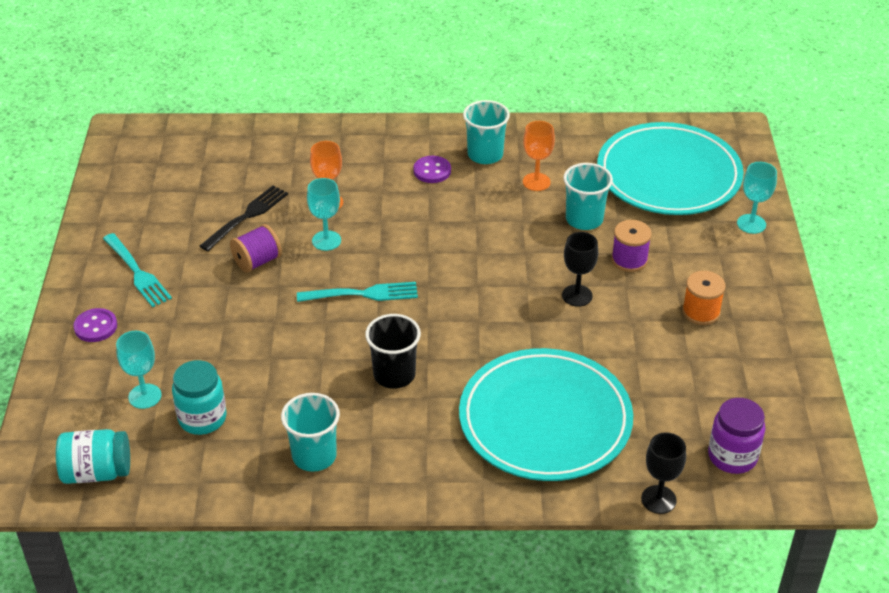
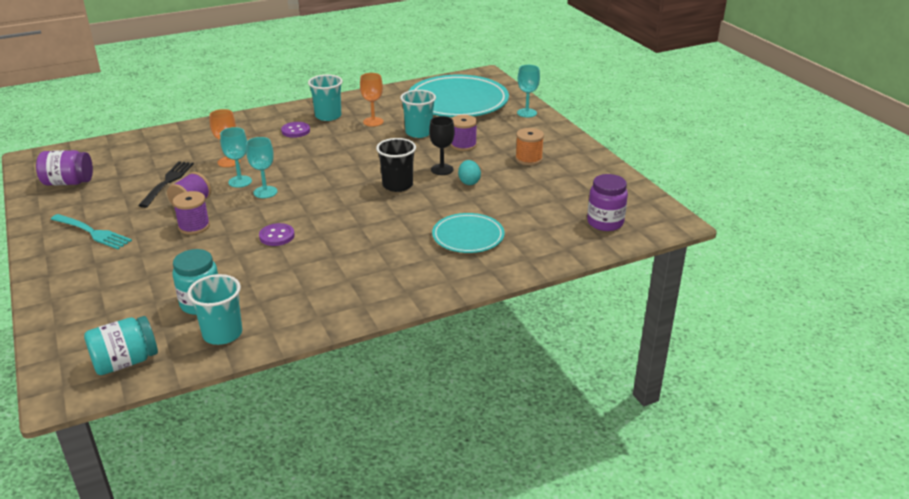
camera: 25 degrees left, 10 degrees down
purple button [73,308,117,342] -> purple button moved to [259,223,295,246]
turquoise goblet [116,331,161,409] -> turquoise goblet moved to [246,137,277,198]
turquoise cup [281,393,340,472] -> turquoise cup moved to [187,274,242,345]
turquoise fork [297,282,418,302] -> none
black cup [365,314,421,389] -> black cup moved to [376,138,416,192]
turquoise plate [459,348,633,481] -> turquoise plate [432,213,505,253], size x0.54
black goblet [641,432,686,514] -> none
none -> purple jar [36,150,93,185]
none -> purple spool [173,191,210,235]
none -> turquoise egg [458,160,481,185]

